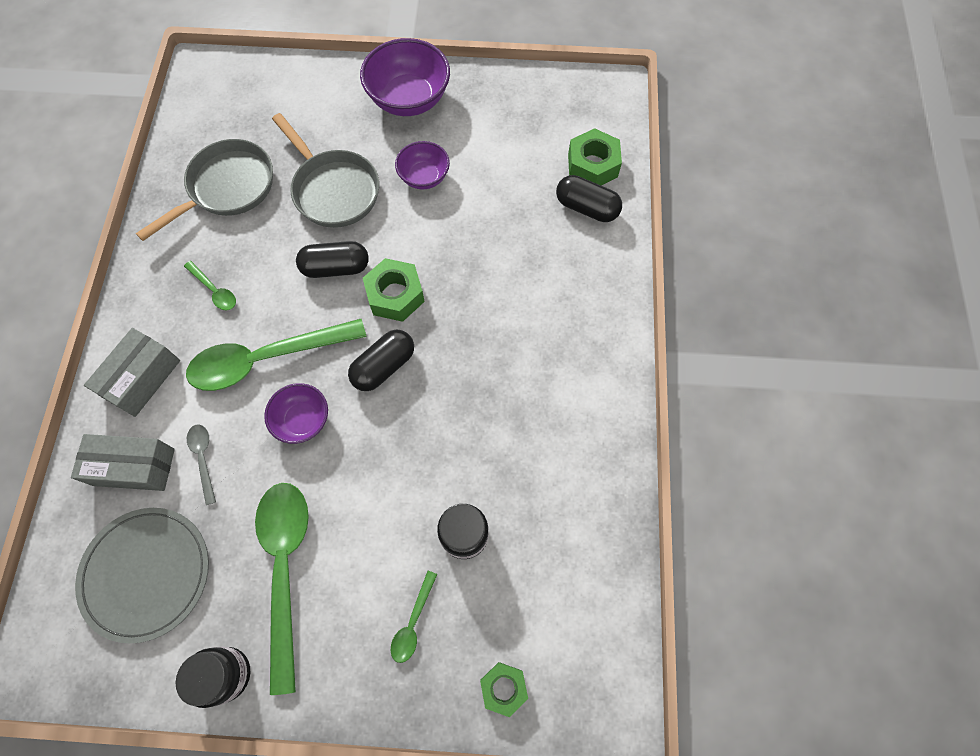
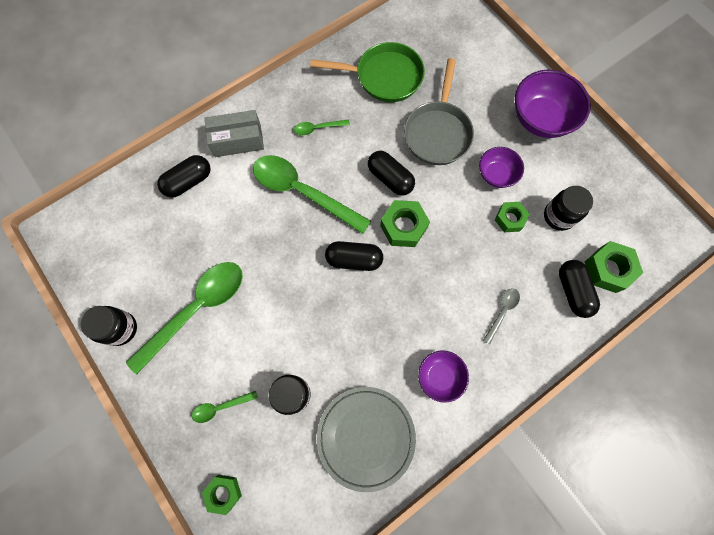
camera: 50 degrees right, 5 degrees up
grey box [71,434,175,491] -> black capsule [157,155,211,198]
grey plate [75,508,209,644] -> grey plate moved to [317,387,416,492]
grey pan [136,139,273,241] -> green pan [310,42,425,102]
green spoon [184,261,236,311] -> green spoon turned 75 degrees clockwise [294,119,350,135]
grey spoon [187,424,216,505] -> grey spoon moved to [483,288,520,345]
purple bowl [264,383,328,444] -> purple bowl moved to [418,350,469,403]
none -> green nut [495,202,529,232]
none -> black jar [544,186,593,231]

